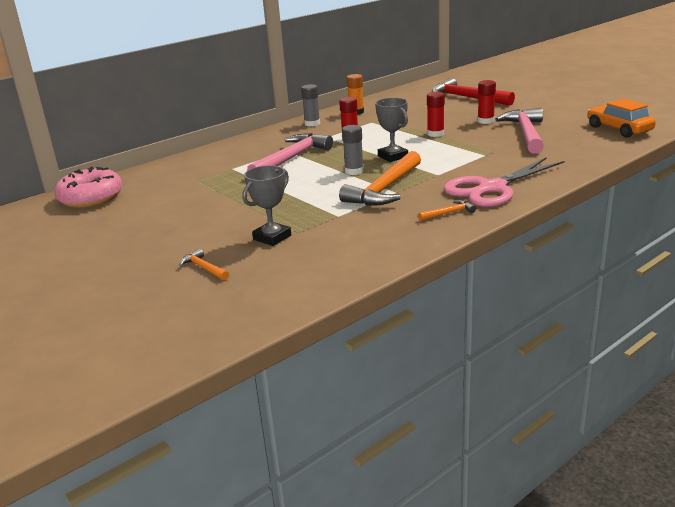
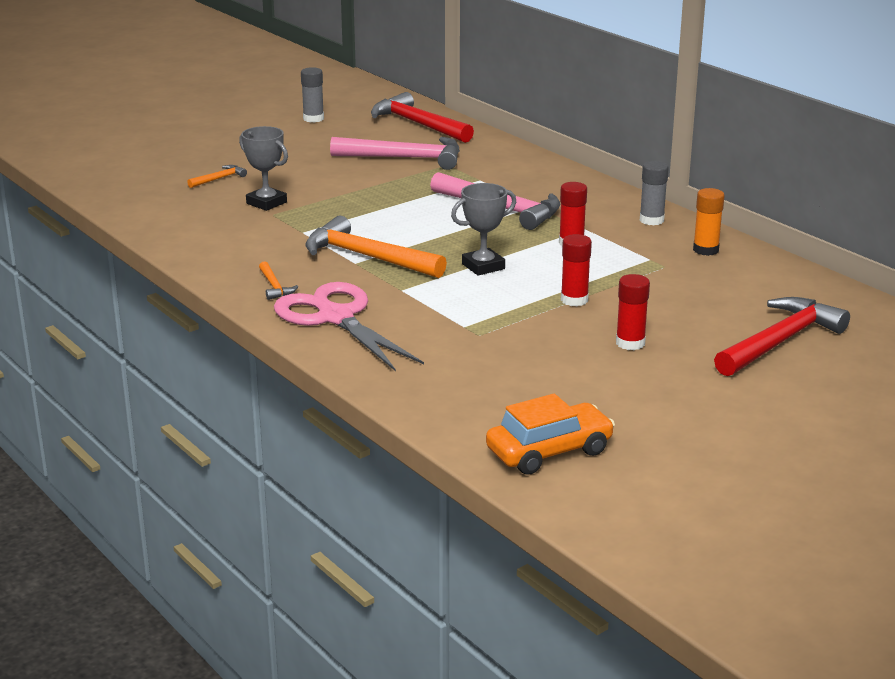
camera: 90 degrees right, 0 degrees up
pink donut [54,167,123,208] -> red hammer [371,92,474,143]
grey glue stick [342,125,364,175] -> grey glue stick moved to [301,67,324,123]
pink hammer [495,108,544,154] -> pink hammer moved to [330,137,460,170]

